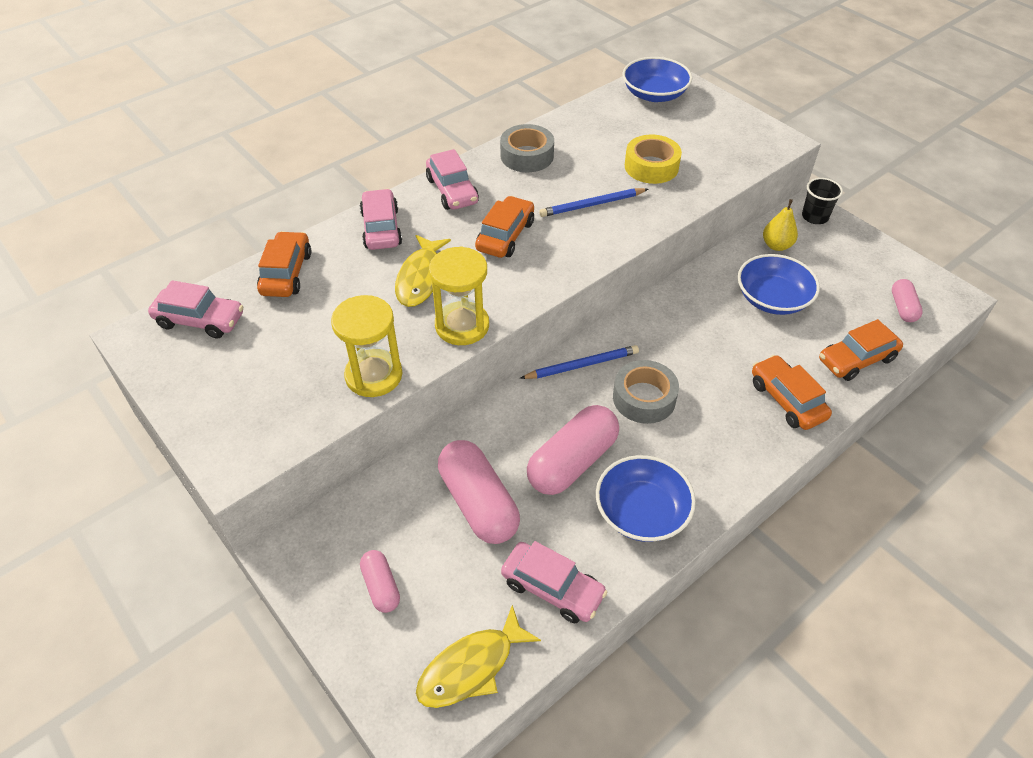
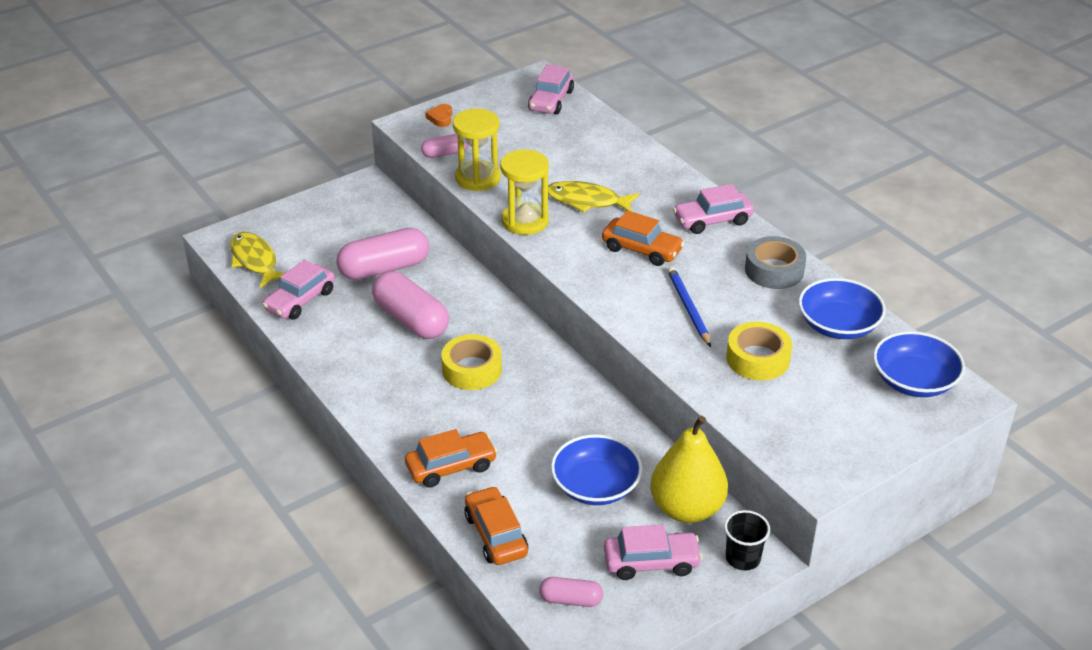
camera: 95 degrees right, 10 degrees down
orange car [257,231,311,297] -> none
pink car [360,189,402,250] -> pink car moved to [604,525,703,580]
pink capsule [360,550,400,613] -> pink capsule moved to [421,134,468,158]
blue pencil [520,345,639,379] -> none
blue bowl [596,455,696,542] -> blue bowl moved to [798,278,886,339]
grey tape [613,360,679,424] -> yellow tape [441,334,502,390]
yellow pear [763,199,798,251] -> yellow pear [650,416,728,523], size x1.87
none -> orange heart [425,104,452,127]

